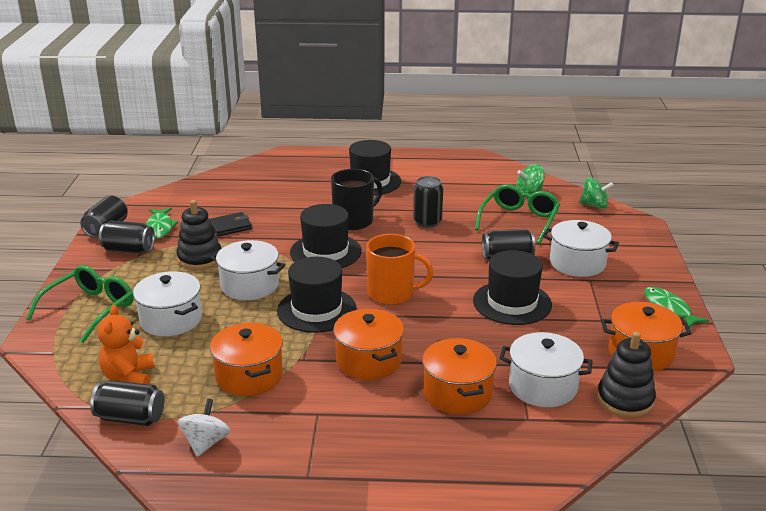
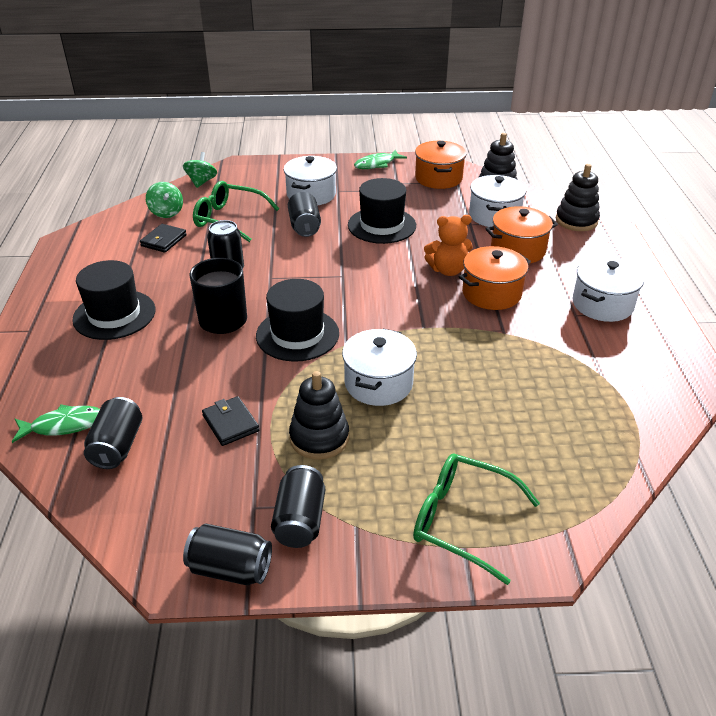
camera: 95 degrees left, 10 degrees up
black can [90,380,164,426] -> black can moved to [84,397,142,469]
orange teddy bear [97,305,154,384] -> orange teddy bear moved to [424,215,473,276]
white pot [133,271,202,336] -> white pot moved to [573,256,644,322]
green fish [146,208,178,239] -> green fish moved to [12,404,100,443]
white spinning top [178,399,230,457] -> none
orange pot [210,323,283,396] -> none
black hat [277,257,357,333] -> none
orange mug [366,234,434,305] -> none
none -> black wallet [140,224,187,253]
none -> black stacking toy [556,164,600,231]

